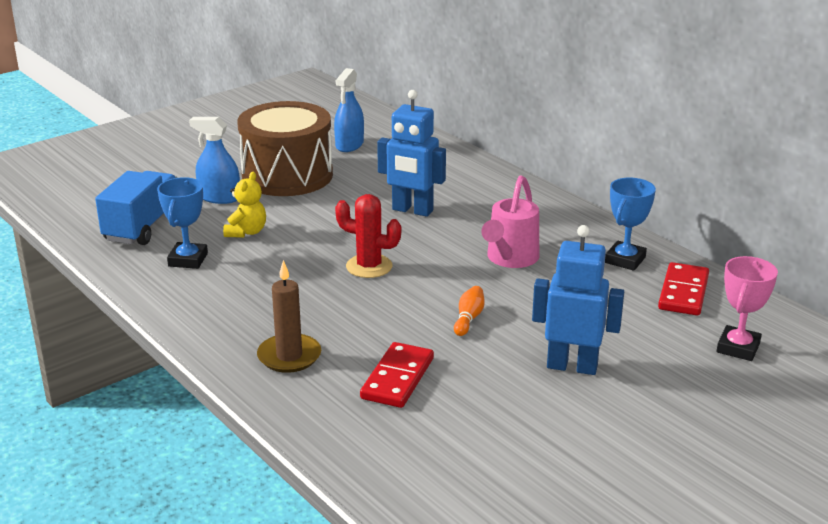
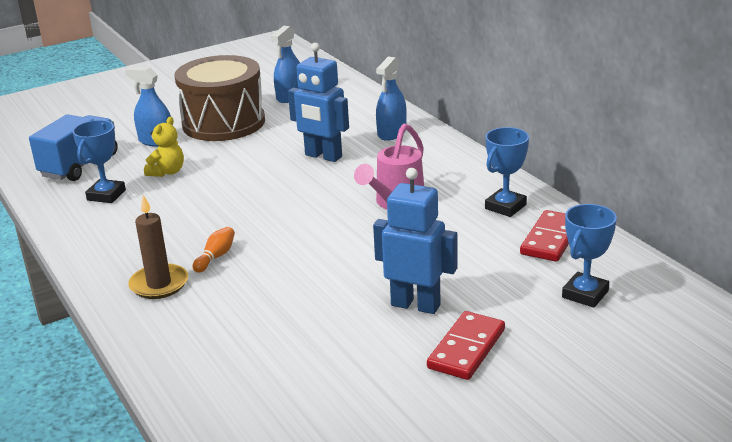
camera: 10 degrees right, 0 degrees up
red cactus [335,194,401,278] -> none
red domino [360,342,434,408] -> red domino moved to [427,311,505,380]
orange bowling pin [454,286,485,336] -> orange bowling pin moved to [193,227,235,273]
pink trophy [717,256,778,361] -> blue trophy [562,204,617,308]
none -> blue spray bottle [376,56,407,141]

